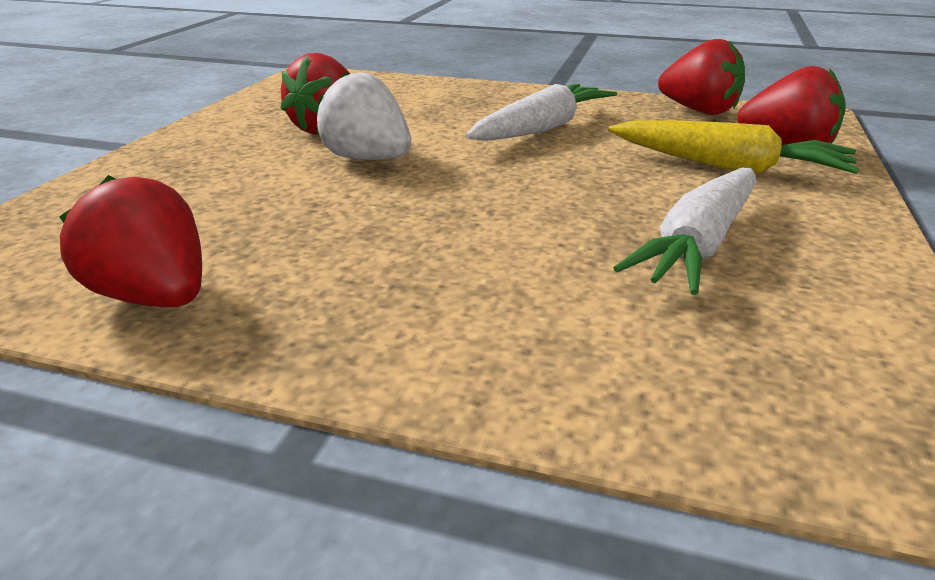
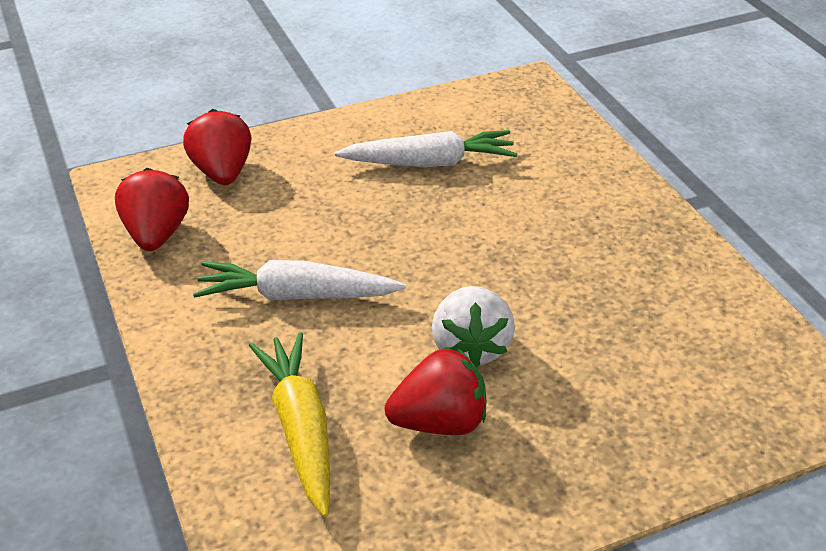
camera: 130 degrees left, 10 degrees up
red strawberry [59,175,202,307] -> none
yellow carrot [608,120,859,174] -> yellow carrot moved to [249,332,330,517]

